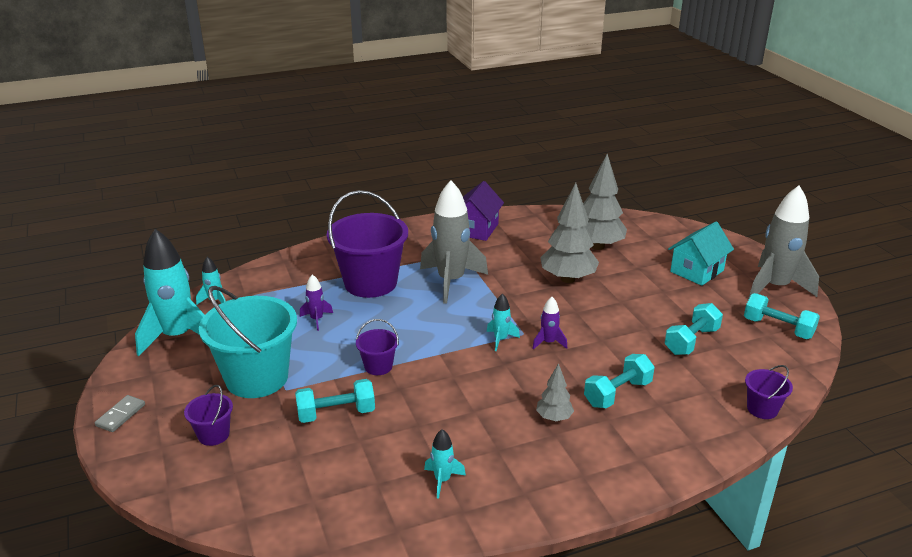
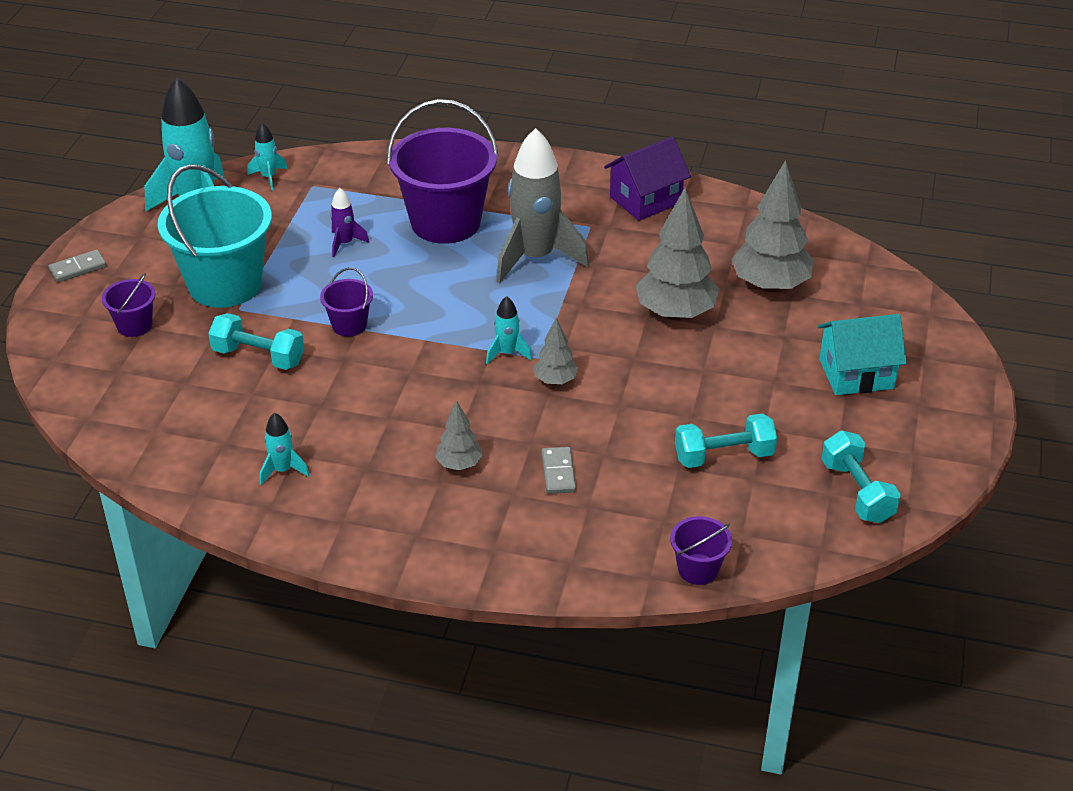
camera: 35 degrees right, 10 degrees up
purple rocket [532,297,567,350] -> grey tree [534,318,578,385]
turquoise dumbbell [584,354,655,408] -> grey domino [542,447,576,494]
grey rocket [748,186,819,300] -> none

